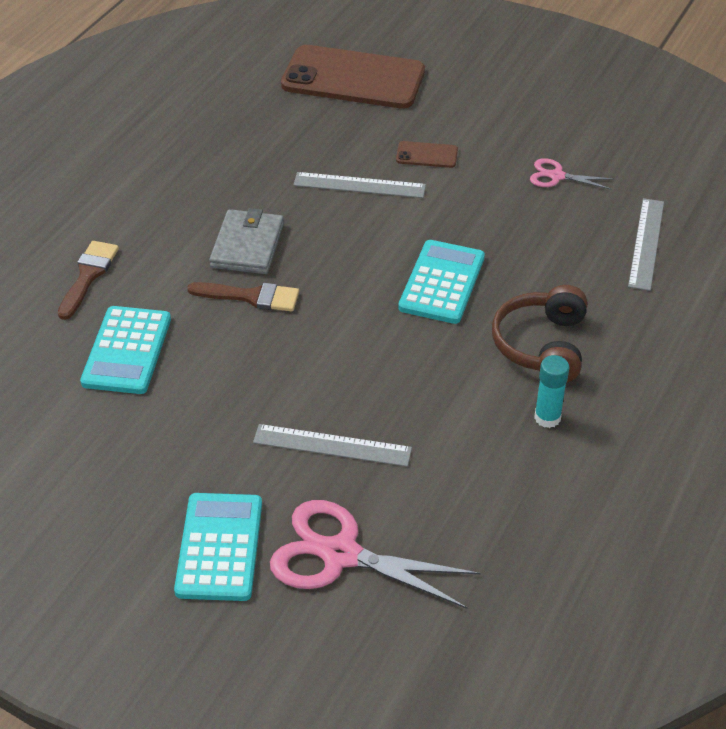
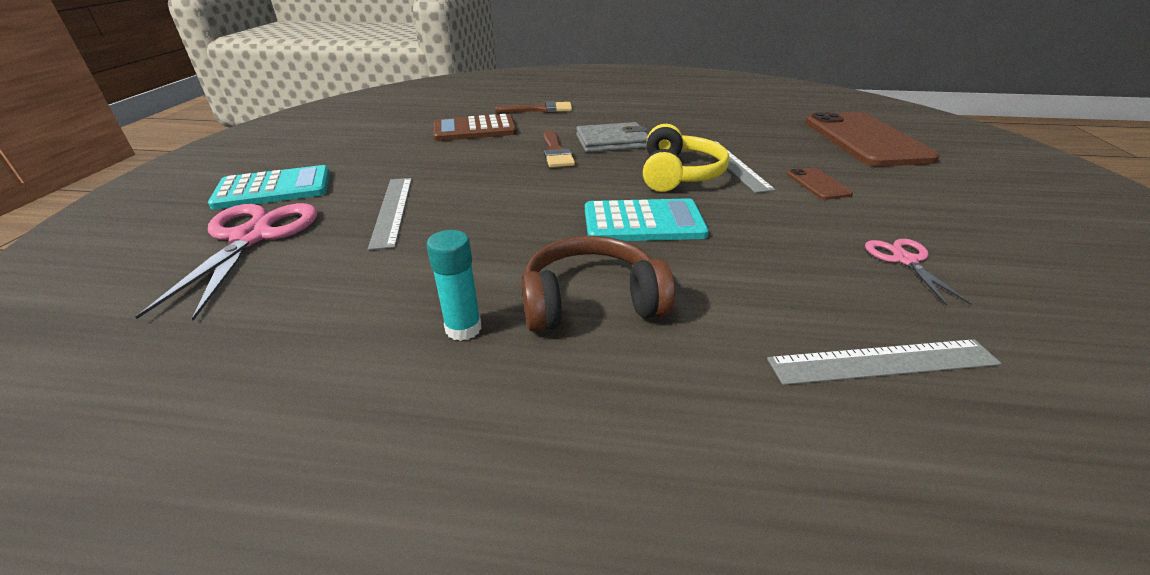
camera: 70 degrees right, 10 degrees down
turquoise calculator [80,306,171,394] -> brown calculator [433,114,517,141]
none -> yellow headphones [643,124,729,192]

